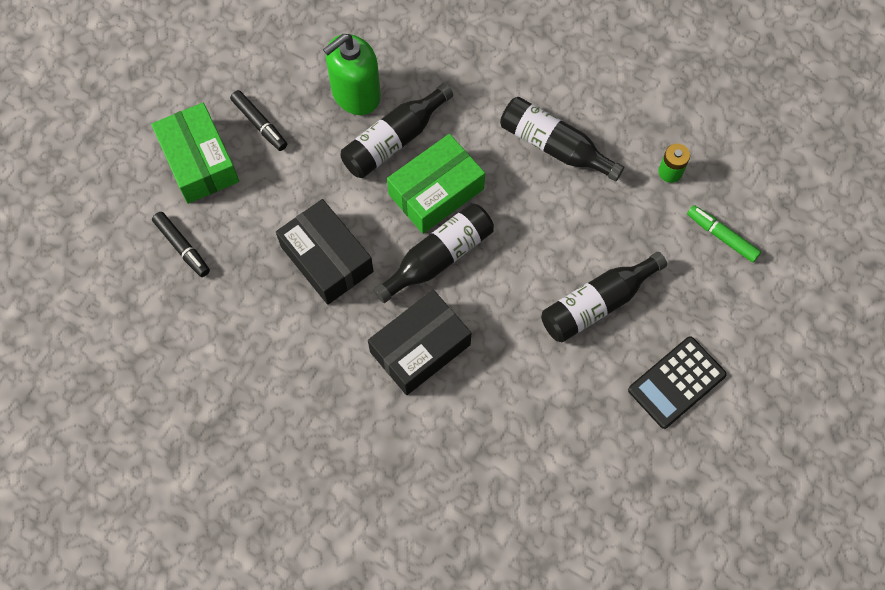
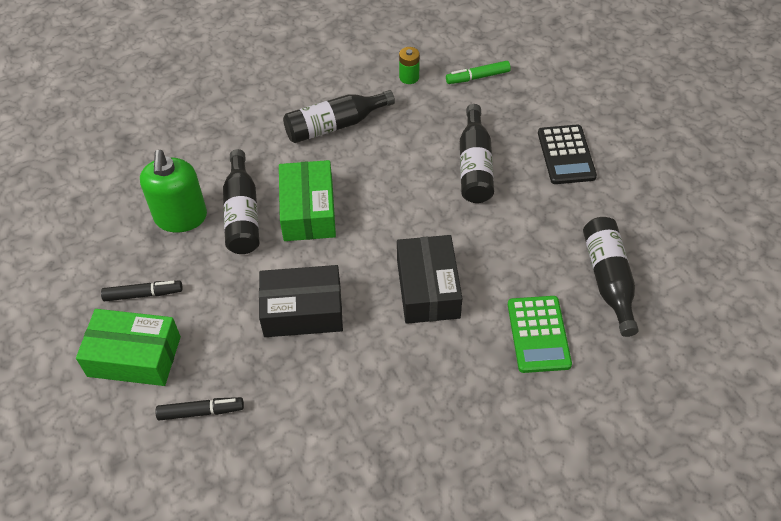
camera: 55 degrees left, 15 degrees down
black bottle [374,203,494,303] -> black bottle moved to [583,217,639,337]
none -> green calculator [508,296,572,373]

